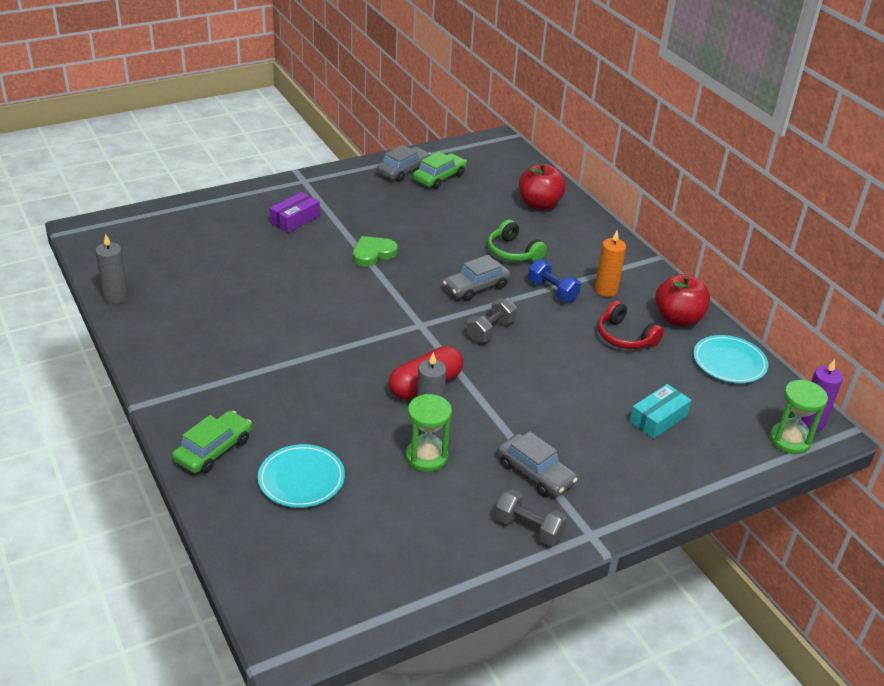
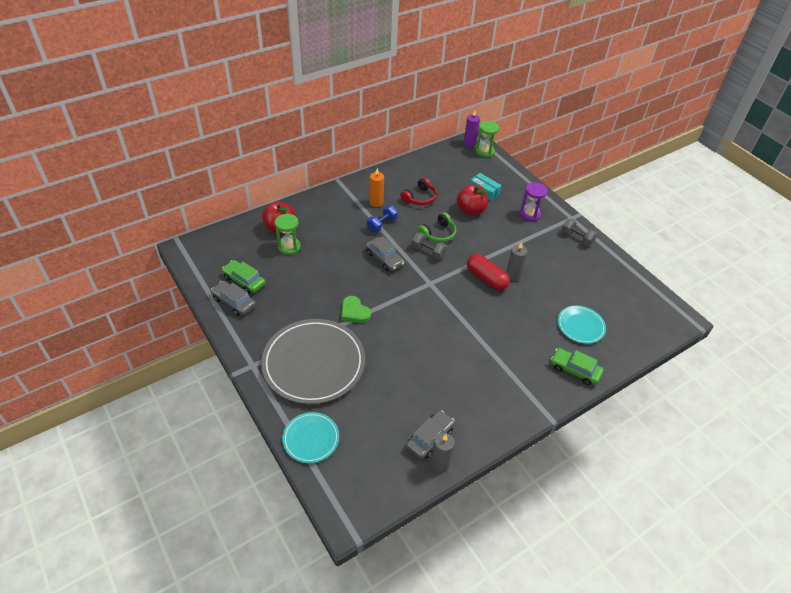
camera: 95 degrees left, 10 degrees up
purple box [270,192,320,233] -> grey plate [261,319,365,404]
green hourglass [406,394,452,472] -> green hourglass moved to [275,214,301,255]
green headphones [488,220,547,262] -> green headphones moved to [418,212,456,243]
grey dumbbell [495,489,567,546] -> grey dumbbell turned 75 degrees counterclockwise [562,219,597,246]
grey car [497,431,578,497] -> grey car moved to [406,410,455,459]
red apple [655,274,710,327] -> red apple moved to [457,184,488,215]
turquoise plate [693,335,768,383] -> turquoise plate moved to [282,412,339,463]
none -> purple hourglass [520,182,548,221]

